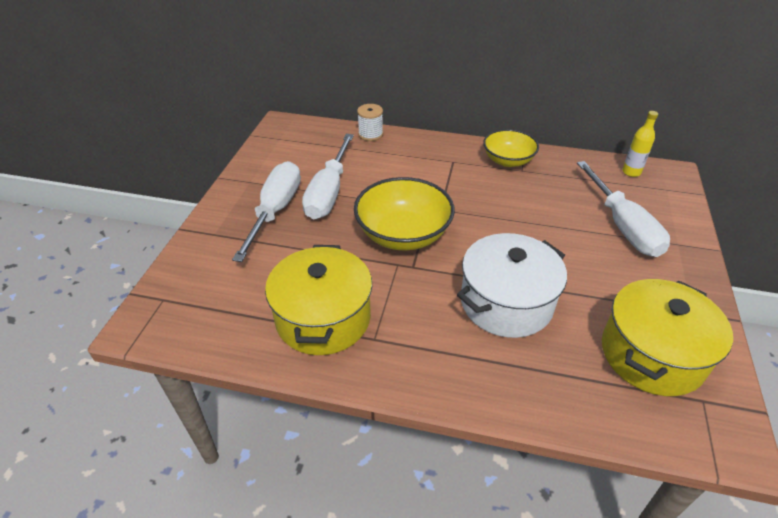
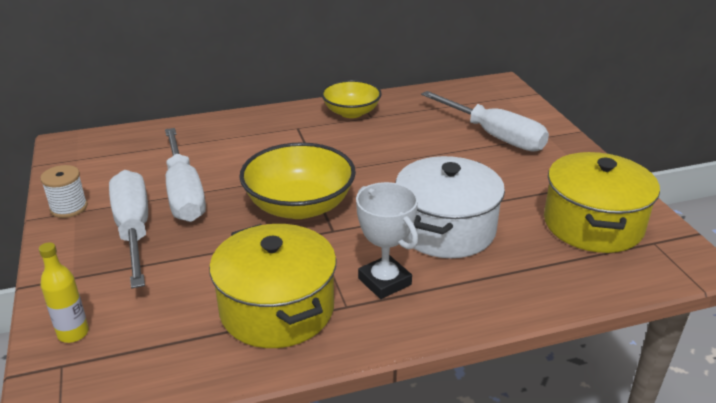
camera: 30 degrees left, 10 degrees down
white spool [357,104,383,141] -> white spool moved to [40,165,88,218]
yellow bottle [622,111,658,177] -> yellow bottle moved to [39,242,89,343]
none -> white trophy [356,182,418,299]

